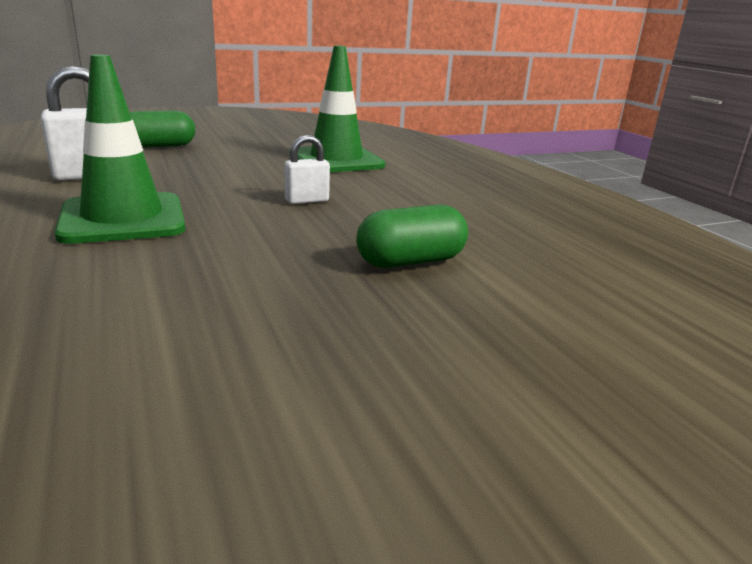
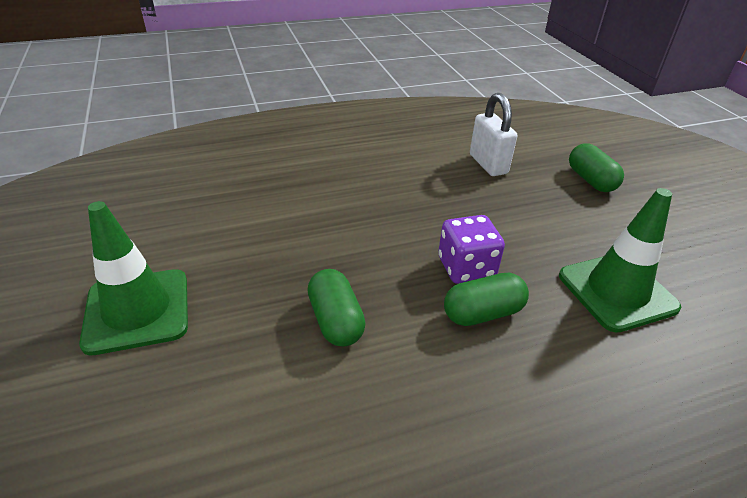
camera: 95 degrees right, 15 degrees up
green traffic cone [54,54,185,244] -> green traffic cone moved to [79,201,188,356]
white padlock [284,135,330,204] -> purple dice [438,215,505,284]
none -> green capsule [444,273,529,326]

